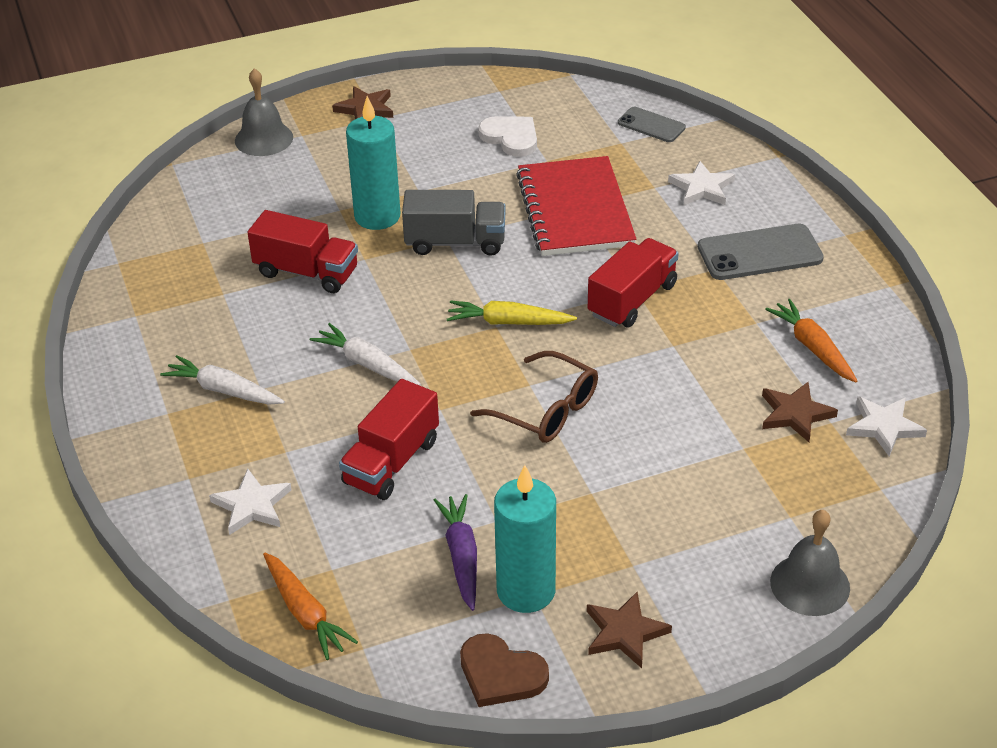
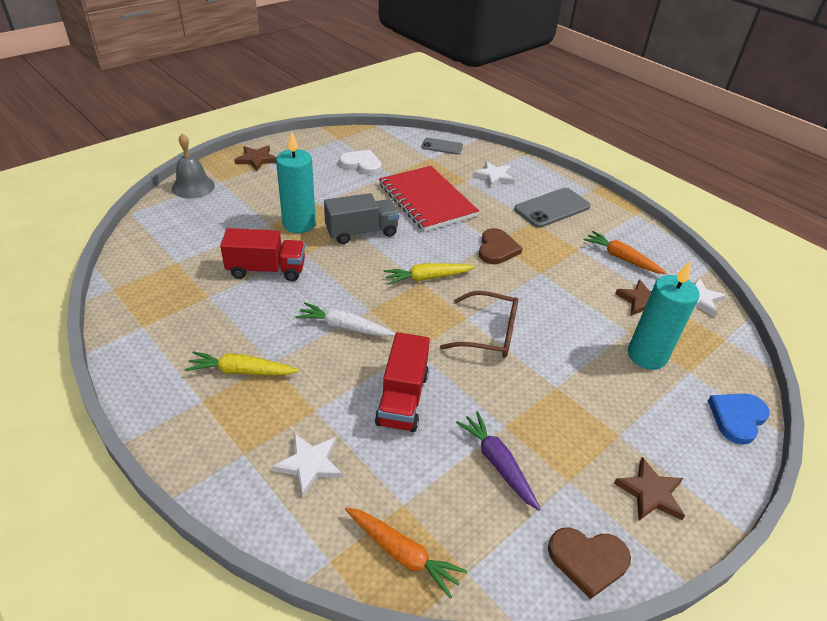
camera: 25 degrees left, 0 degrees up
white carrot [160,355,285,405] -> yellow carrot [185,351,299,375]
turquoise candle [494,465,556,613] -> turquoise candle moved to [628,261,700,370]
red truck [588,238,679,327] -> brown heart [479,228,523,264]
grey bell [770,510,850,616] -> blue heart [708,394,770,445]

